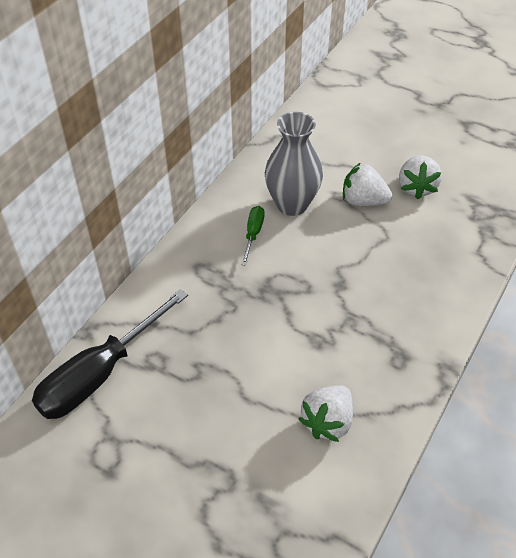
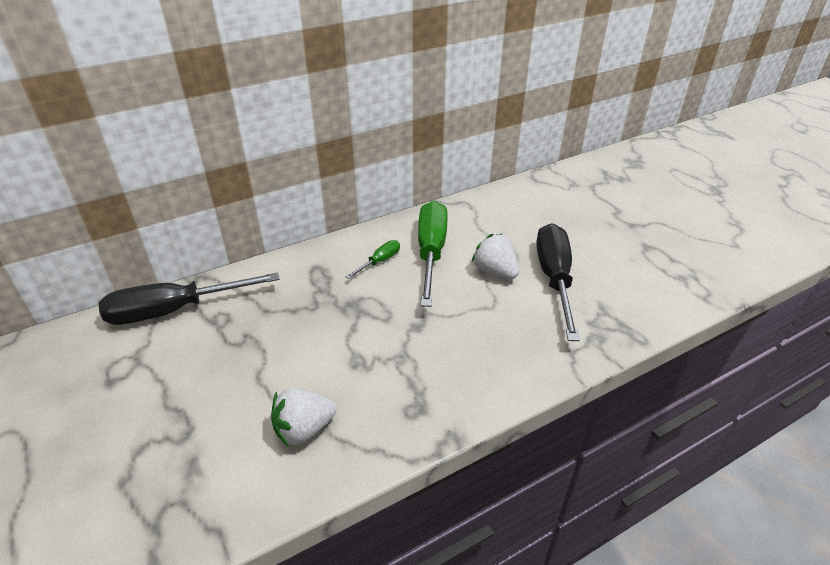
camera: 30 degrees right, 10 degrees down
grey vase [265,112,323,216] -> green screwdriver [418,201,448,307]
white strawberry [399,155,442,199] -> black screwdriver [536,223,580,341]

